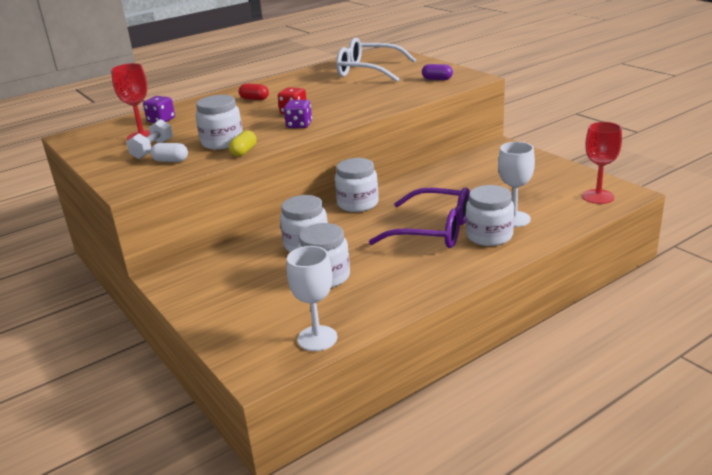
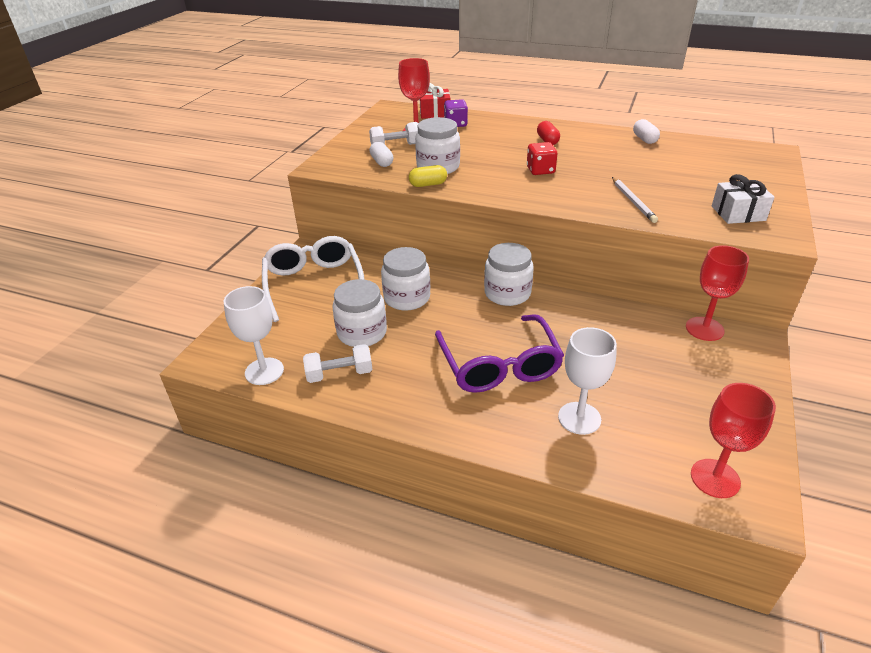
camera: 55 degrees right, 10 degrees up
purple dice [284,100,312,128] -> none
white glasses [336,38,416,82] -> white glasses moved to [262,236,365,322]
purple capsule [422,64,453,80] -> white gift [712,174,775,224]
white jar [466,185,514,246] -> none
none -> white dumbbell [303,344,373,383]
none -> red gift [420,83,450,119]
none -> white pencil [612,177,658,223]
none -> white capsule [633,119,660,144]
none -> red goblet [686,245,749,341]

